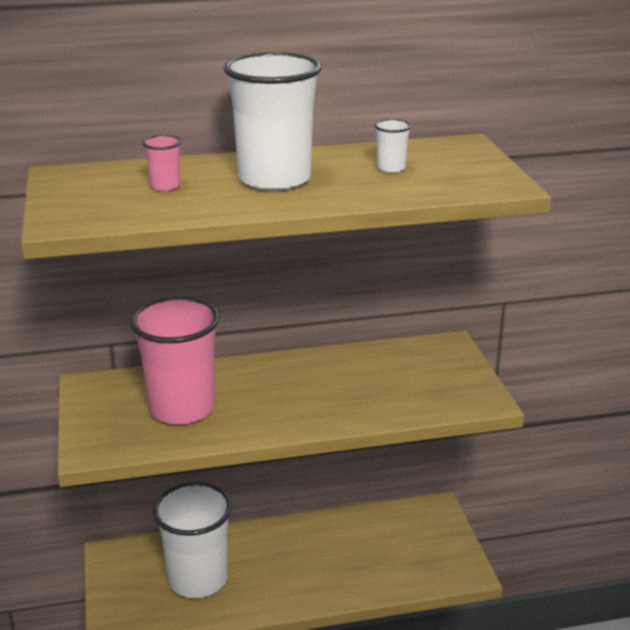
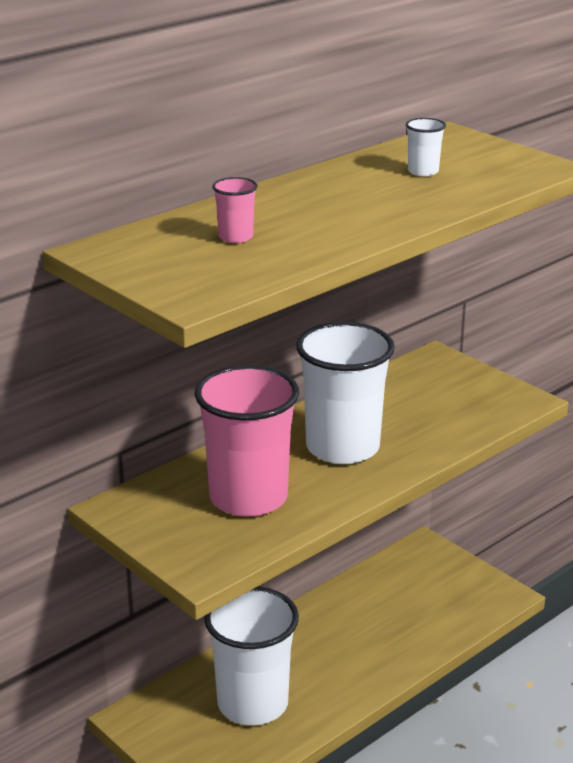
camera: 30 degrees left, 0 degrees up
white cup [223,52,321,191] -> white cup moved to [296,322,395,464]

